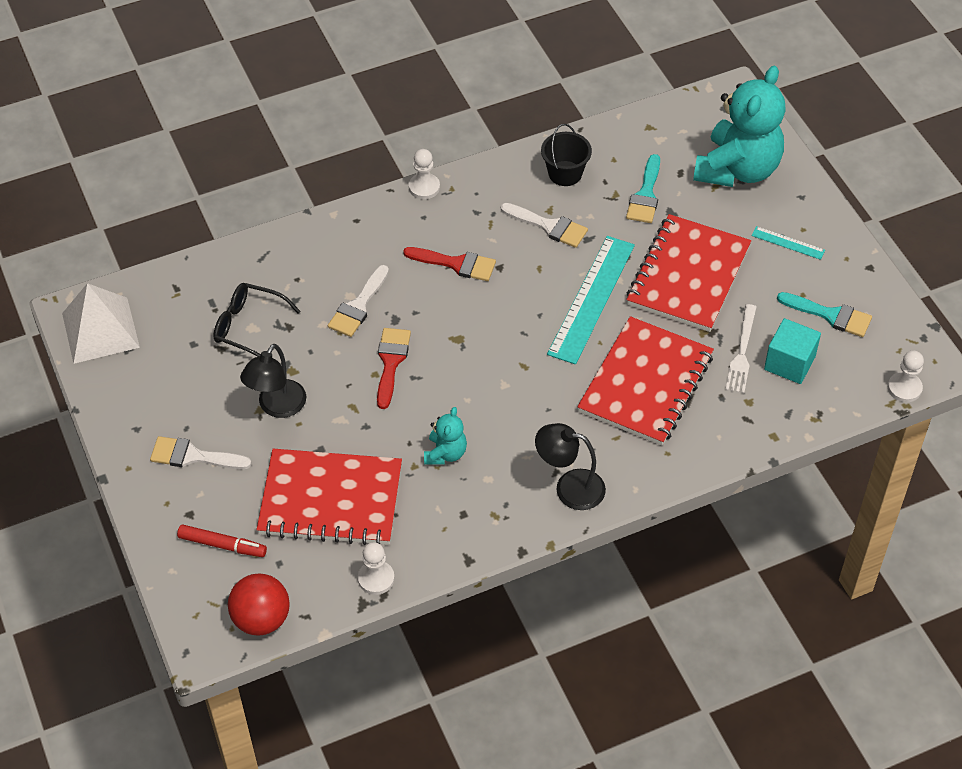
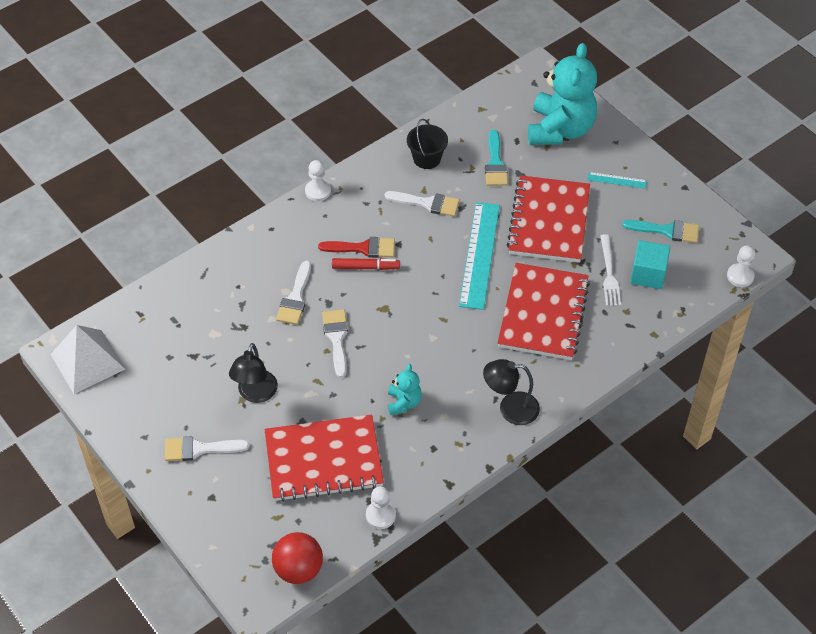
camera: 15 degrees left, 0 degrees up
red marker [177,525,267,557] -> red marker moved to [332,258,400,270]
black glasses [213,283,301,357] -> none
red brush [377,328,411,409] -> white brush [322,309,348,378]

